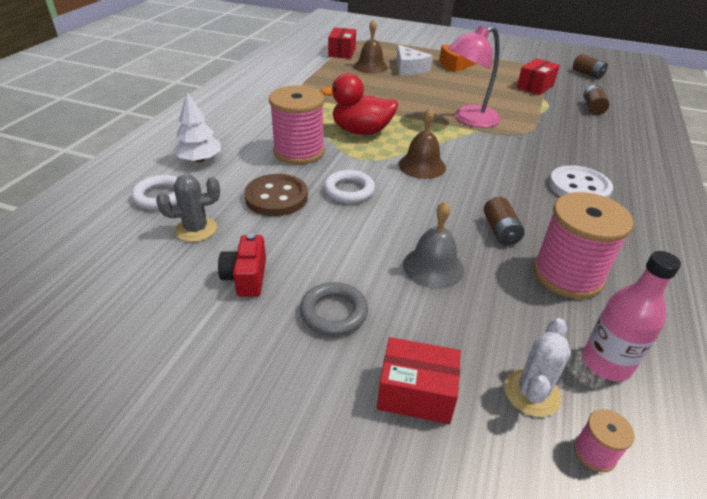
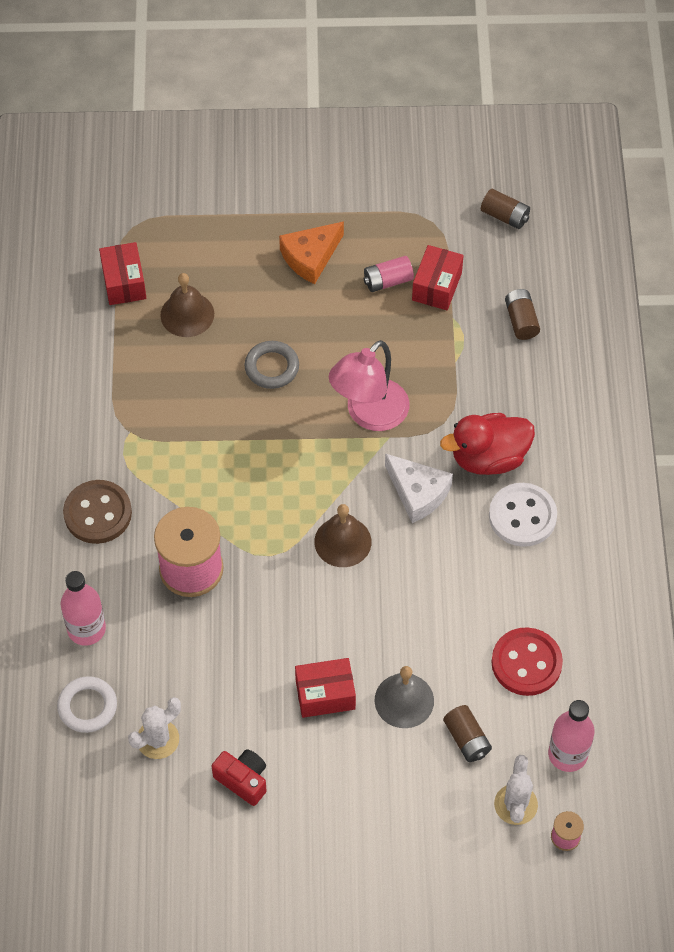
camera: 20 degrees left, 20 degrees up
grey cactus [156,175,220,242] -> white cactus [128,697,181,759]
white tree [173,93,221,162] -> pink bottle [61,571,106,646]
red camera [218,233,266,297] -> red camera turned 150 degrees clockwise [212,749,267,806]
brown button [244,174,308,216] -> brown button moved to [63,480,132,544]
grey ring [300,282,368,336] -> grey ring moved to [245,341,299,389]
red duck [320,73,398,135] -> red duck moved to [440,413,535,475]
white ring [324,170,375,203] -> none
red box [377,337,461,424] -> red box moved to [295,658,356,718]
white cheese [396,44,432,76] -> white cheese moved to [385,453,453,523]
brown battery [484,197,525,246] -> brown battery moved to [443,705,492,762]
pink spool [533,192,634,299] -> red button [492,627,563,696]
none -> pink battery [363,256,414,292]

